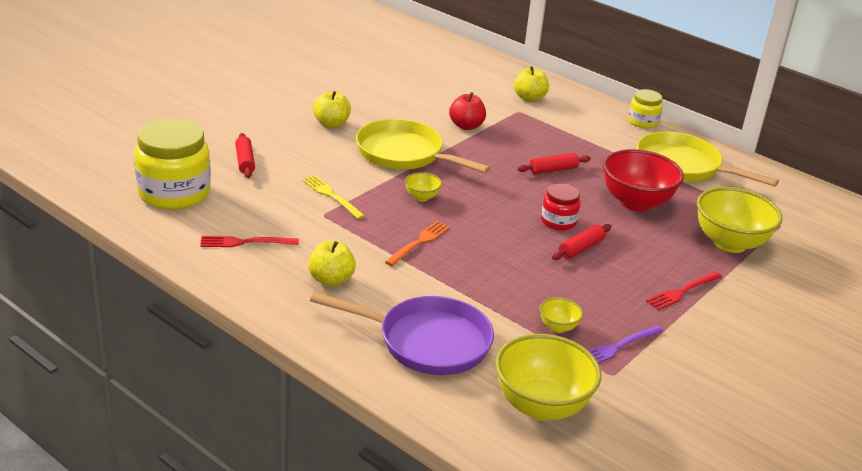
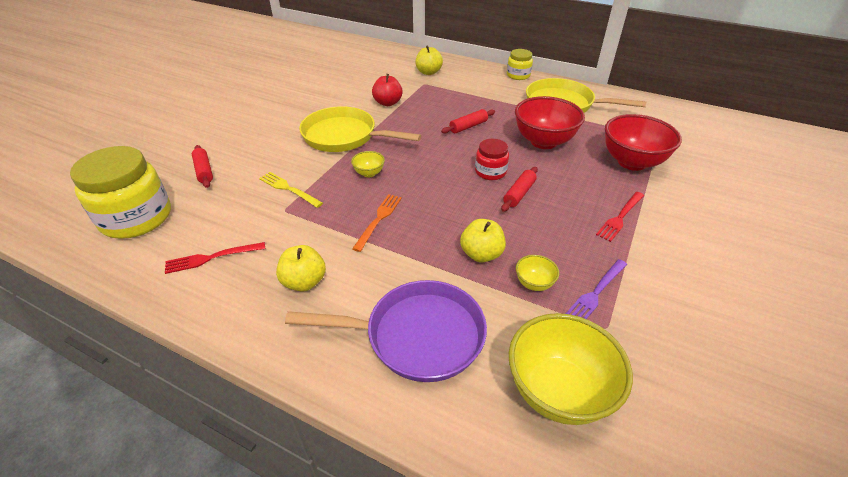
camera: 10 degrees left, 10 degrees up
yellow apple [313,91,351,128] -> yellow apple moved to [460,219,506,263]
yellow bowl [697,187,783,253] -> red bowl [605,114,682,171]

